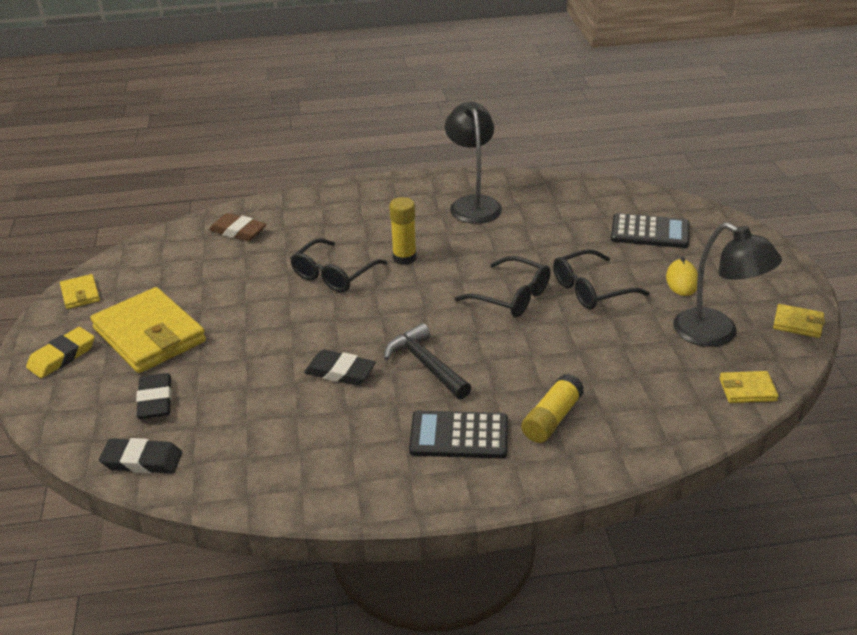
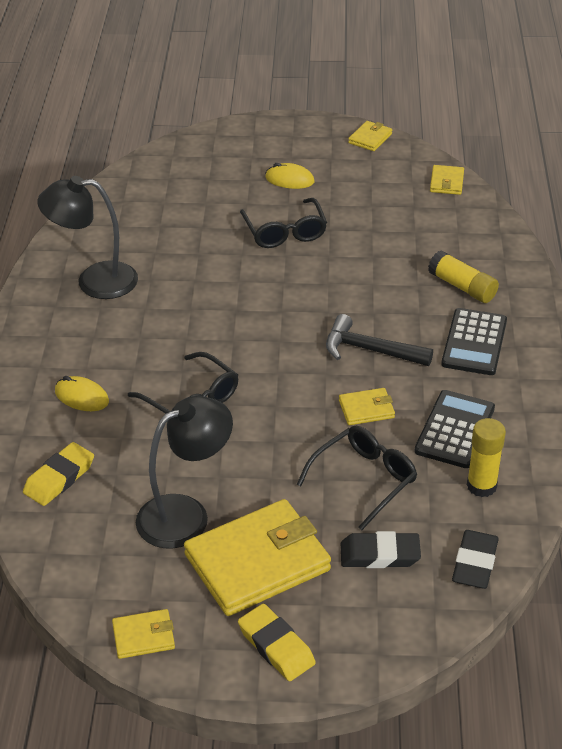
camera: 80 degrees left, 5 degrees up
brown eraser [209,213,266,241] -> yellow eraser [23,442,94,506]
black eraser [304,350,376,385] -> yellow wallet [339,388,395,425]
black hammer [384,323,471,399] -> black hammer turned 45 degrees clockwise [326,314,433,366]
yellow glue stick [389,197,417,265] -> yellow glue stick moved to [467,418,506,497]
black glasses [455,256,550,317] -> black glasses moved to [296,426,417,530]
black calculator [611,213,689,248] -> black calculator moved to [414,390,495,468]
black lamp [673,223,782,347] -> black lamp moved to [136,396,233,549]
none -> yellow mouse [55,376,109,411]

